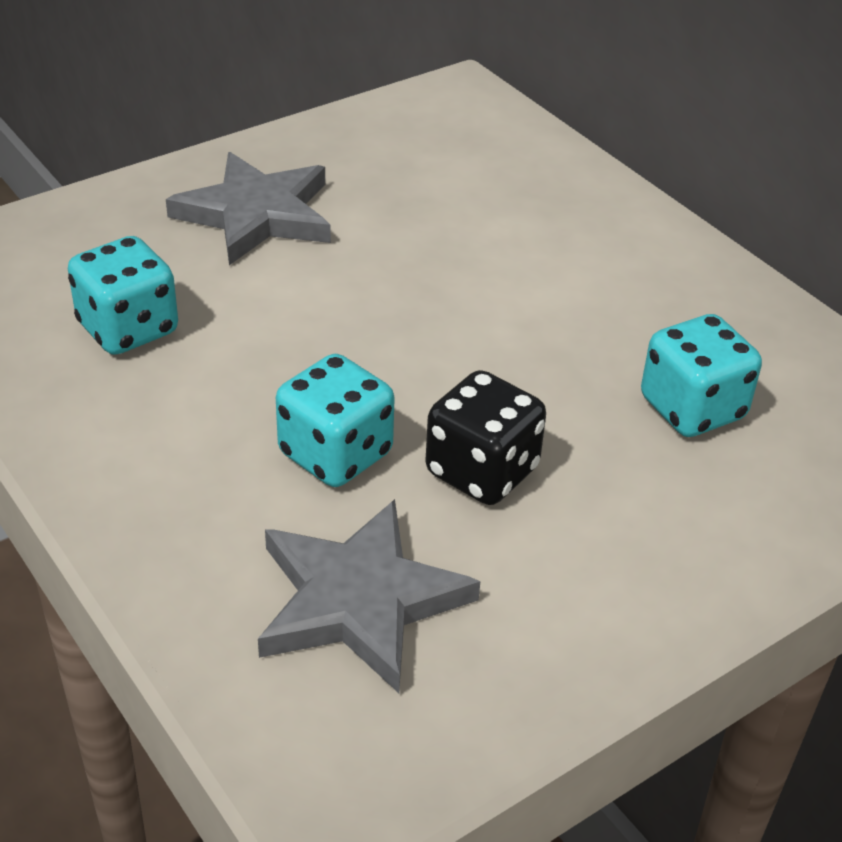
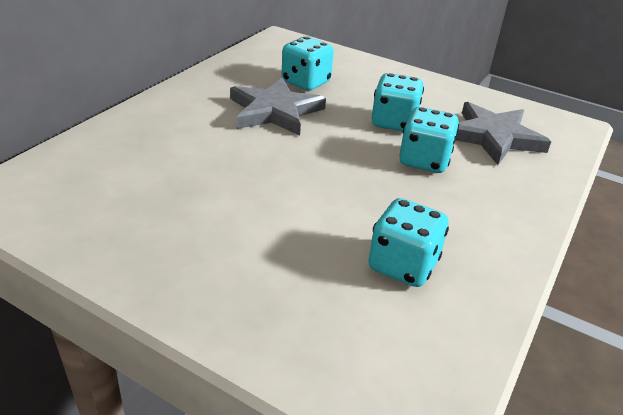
camera: 115 degrees left, 5 degrees down
grey star [166,152,331,265] -> grey star moved to [230,77,326,136]
black dice [426,370,546,505] -> turquoise dice [372,73,424,131]

